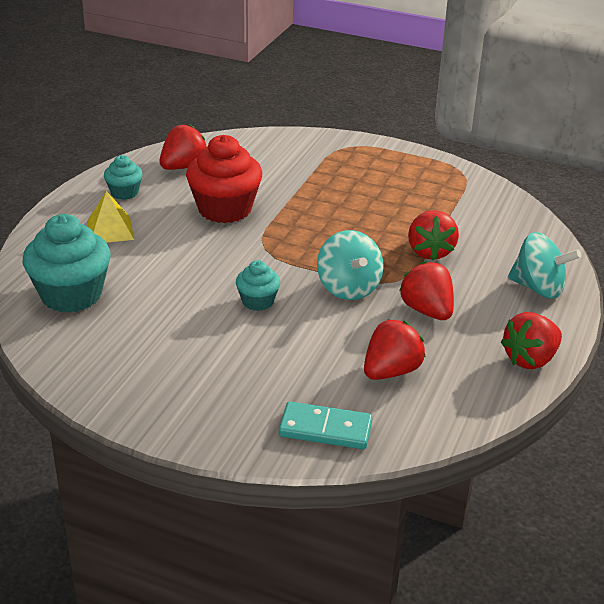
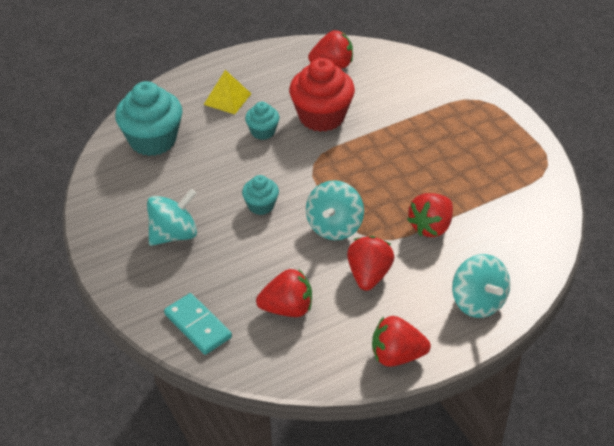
camera: 40 degrees right, 10 degrees up
turquoise cupcake [104,155,143,200] -> turquoise cupcake moved to [245,102,280,140]
none -> turquoise spinning top [147,189,197,246]

